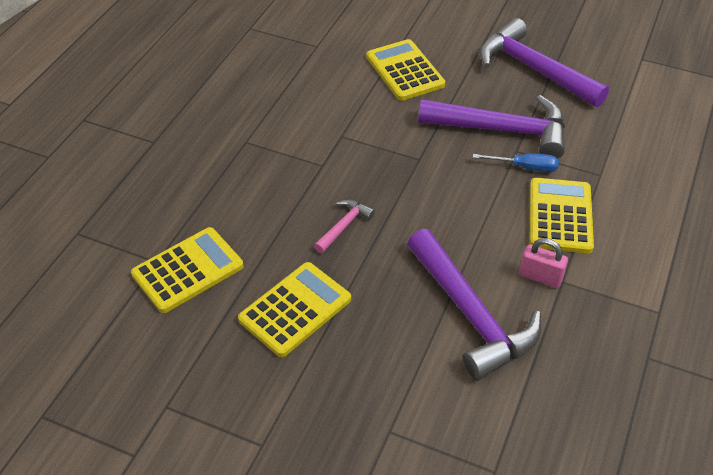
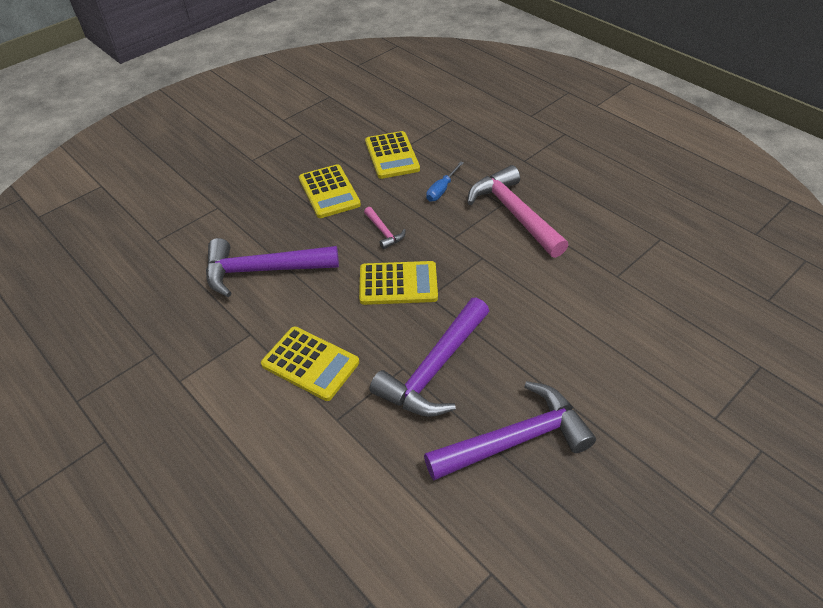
camera: 115 degrees right, 0 degrees up
yellow calculator [366,39,445,101] -> yellow calculator moved to [359,261,438,305]
blue screwdriver [473,153,559,172] -> blue screwdriver moved to [426,161,464,202]
pink padlock [519,238,568,288] -> none
none -> pink hammer [467,165,568,258]

